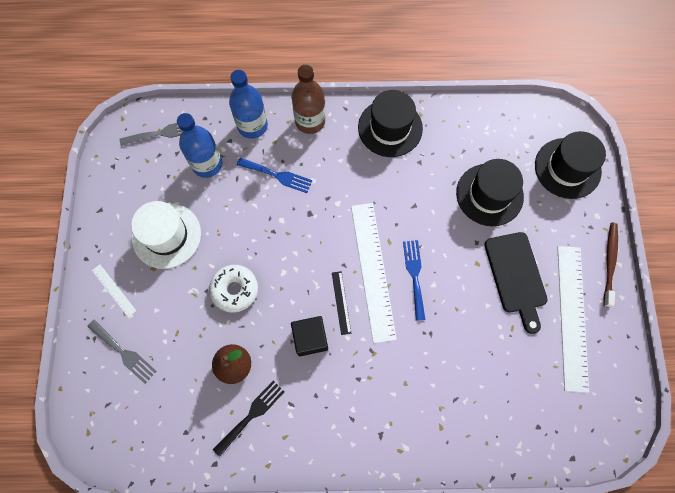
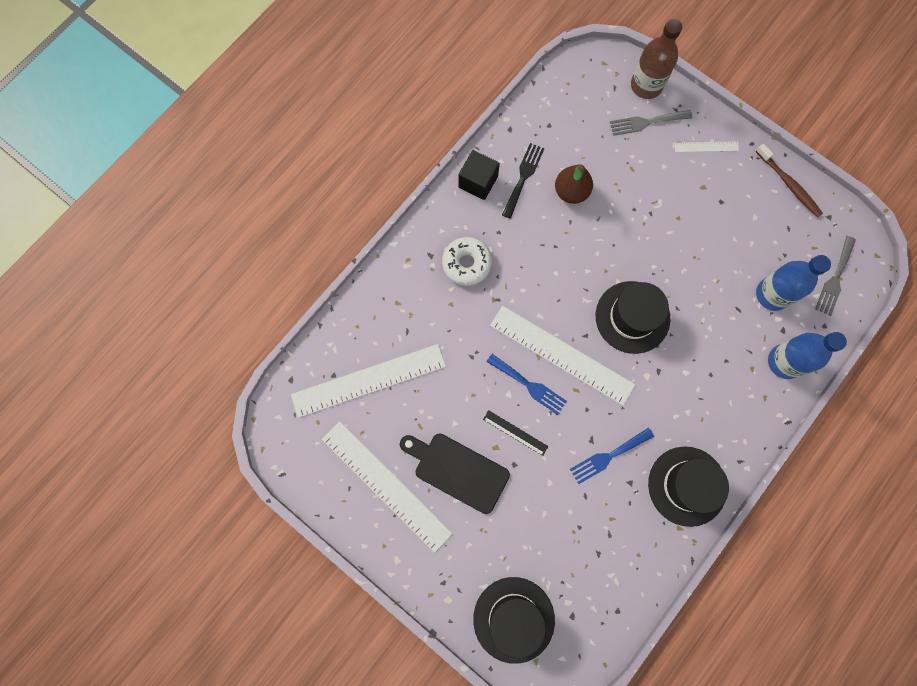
camera: 130 degrees right, 5 degrees up
white hat [131,201,201,269] -> none
white donut [209,265,258,313] -> white donut moved to [442,237,492,286]
black fork [213,380,285,457] -> black fork turned 150 degrees counterclockwise [502,143,545,219]
blue fork [237,158,312,193] -> blue fork moved to [570,427,654,484]
black cube [291,316,328,356] -> black cube moved to [458,150,500,200]
brown bottle [292,65,325,134] -> brown bottle moved to [631,19,682,99]
black ruler [332,271,351,335] -> black ruler moved to [483,410,548,456]
black hat [456,159,524,226] -> black hat moved to [596,281,670,354]
brown toothbrush [604,223,618,307] -> brown toothbrush moved to [755,144,823,218]
none -> white ruler [291,344,446,418]

